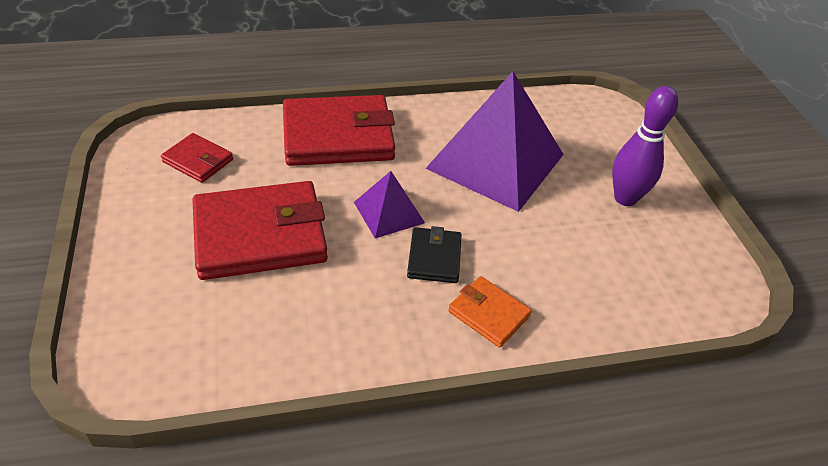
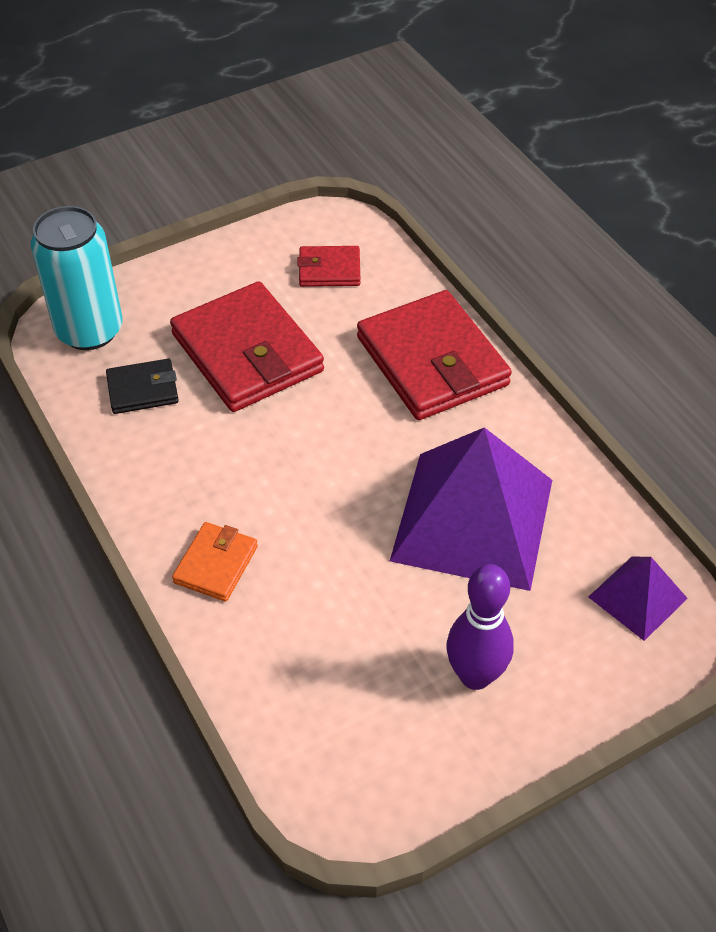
camera: 75 degrees right, 5 degrees up
red wallet [161,133,233,183] -> red wallet turned 75 degrees clockwise [297,246,360,287]
purple pyramid [354,171,425,238] -> purple pyramid moved to [589,557,688,641]
black wallet [407,226,462,283] -> black wallet moved to [106,359,179,414]
none -> turquoise can [31,206,123,350]

